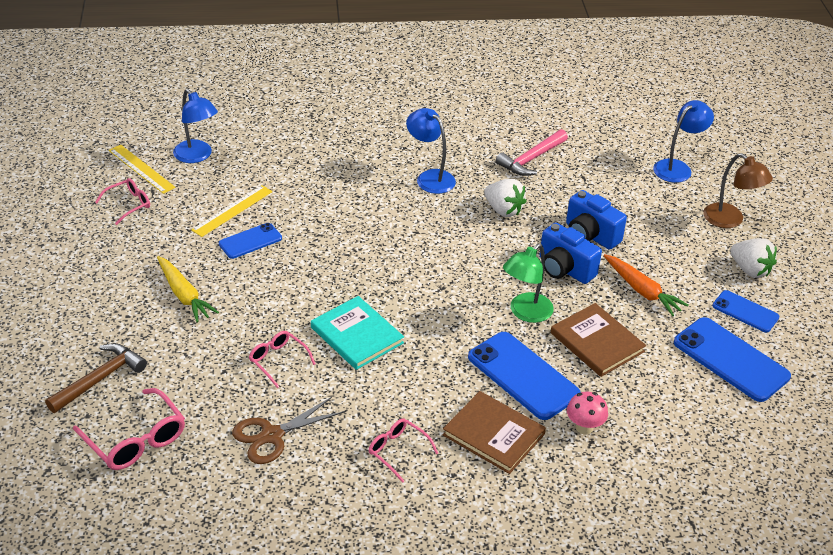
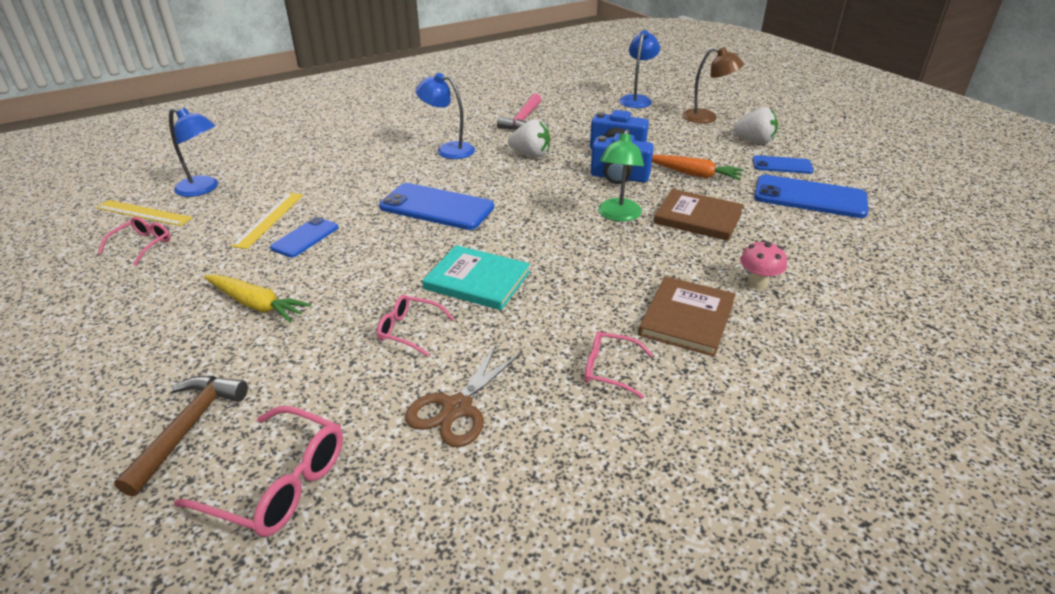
camera: 25 degrees left, 5 degrees down
brown book [443,391,546,474] -> brown book turned 75 degrees counterclockwise [638,276,736,357]
blue phone [468,332,581,420] -> blue phone moved to [379,183,494,230]

